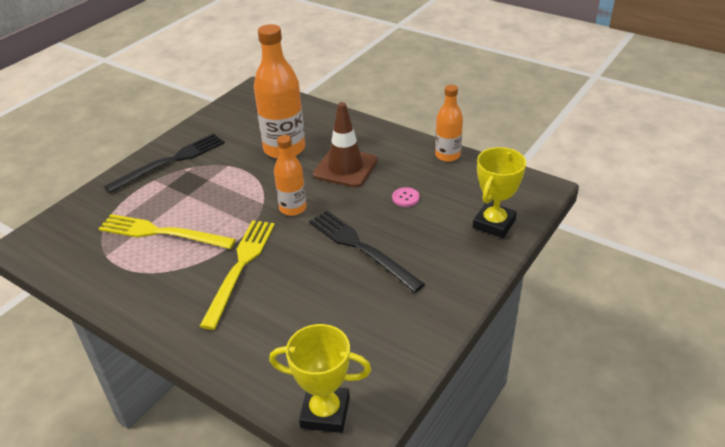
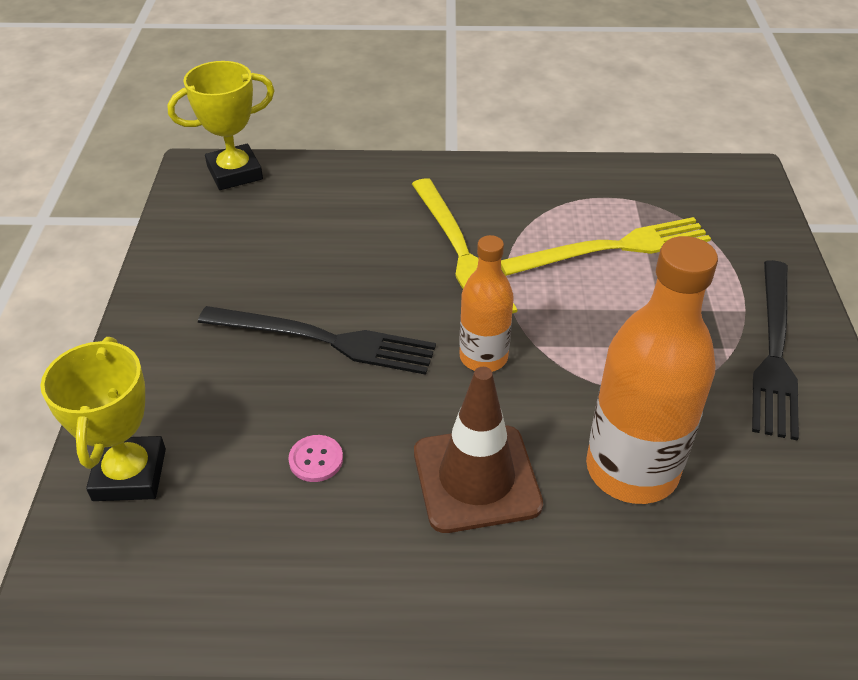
camera: 145 degrees right, 5 degrees up
orange bottle [435,85,463,162] -> none

